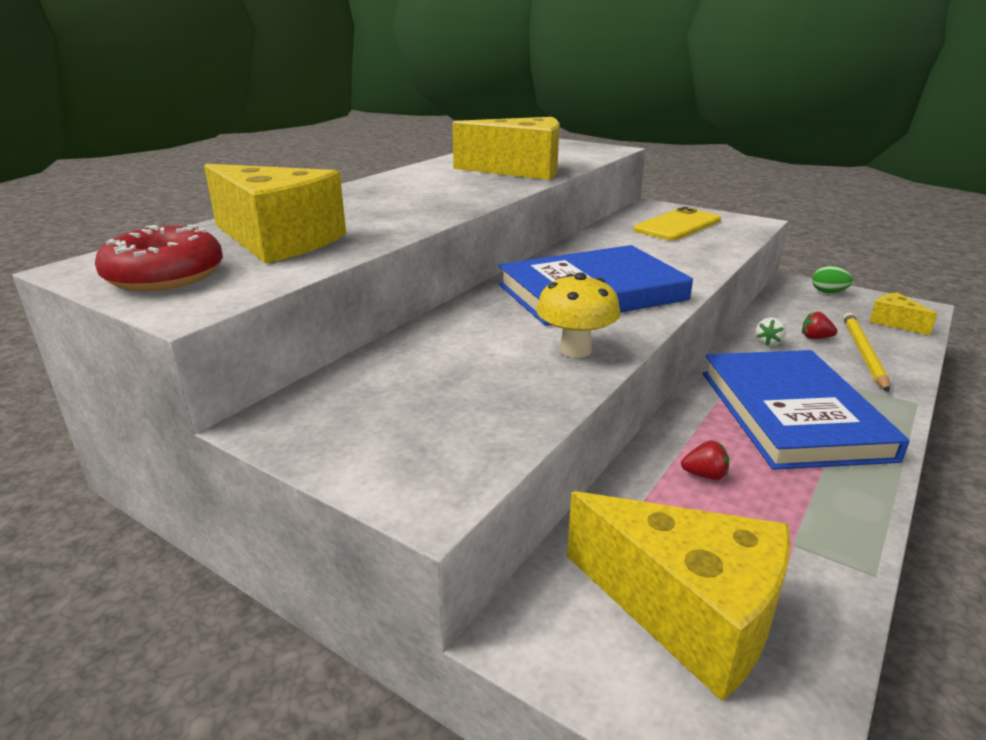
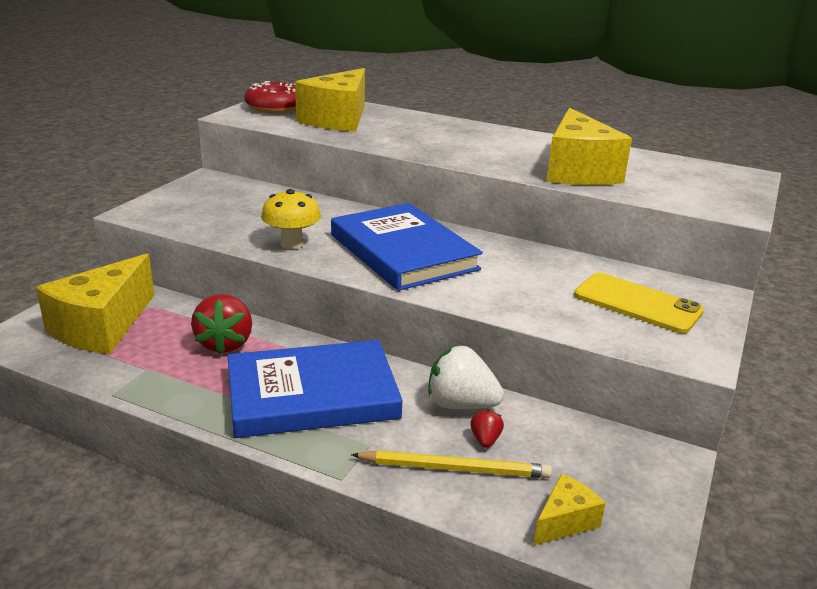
camera: 80 degrees right, 0 degrees up
red strawberry [681,440,729,480] -> red strawberry [191,294,252,354], size x2.07
white strawberry [756,317,786,346] -> white strawberry [428,346,504,409], size x2.07
green egg [812,266,853,293] -> none

